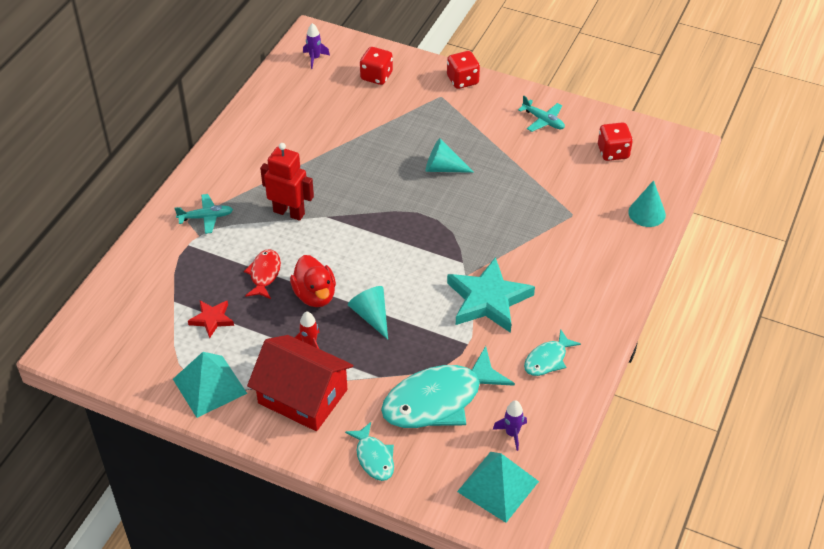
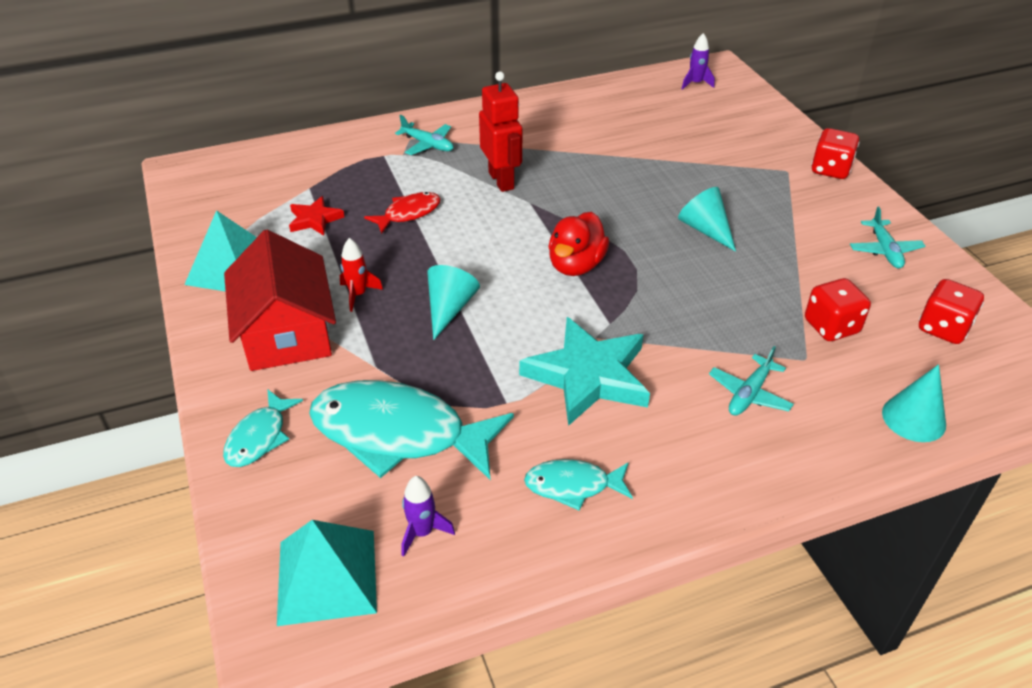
camera: 45 degrees right, 5 degrees down
red duck [290,255,336,307] -> red duck moved to [548,212,609,276]
red dice [360,47,393,85] -> red dice moved to [805,278,871,341]
none -> turquoise plane [709,346,794,416]

